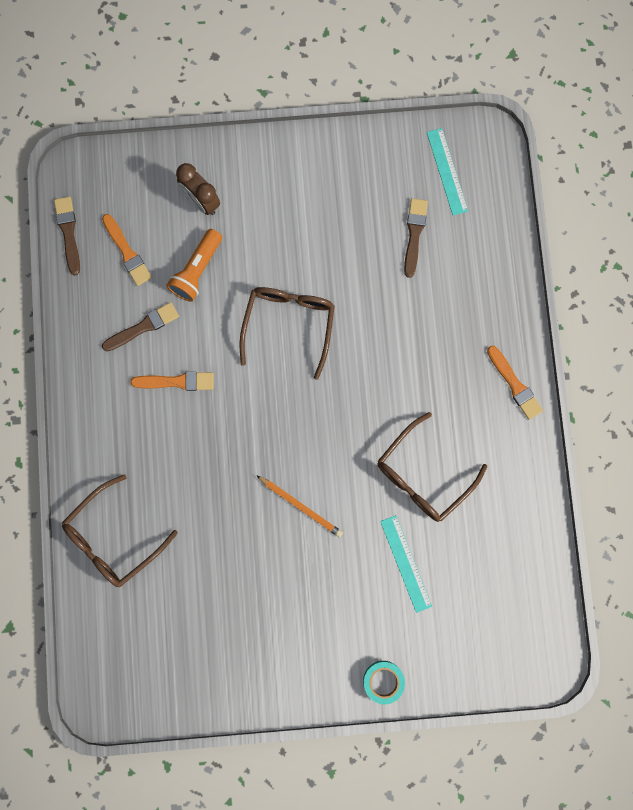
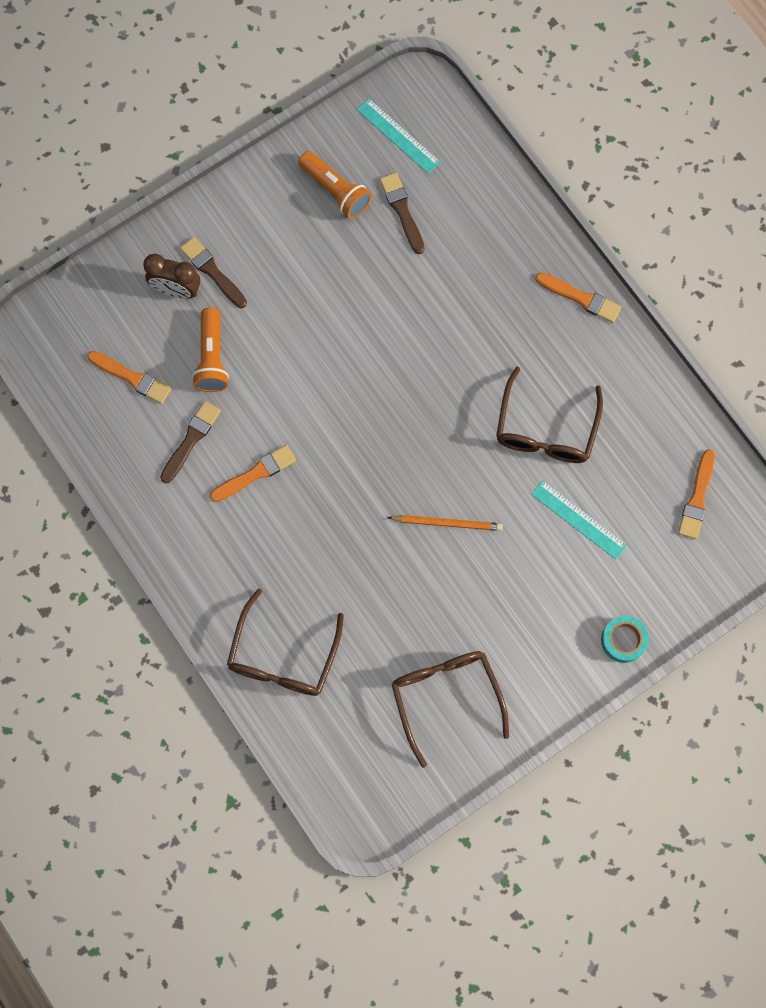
camera: 30 degrees left, 5 degrees down
brown brush [54,196,80,275] -> brown brush moved to [180,237,247,308]
brown glasses [239,287,335,380] -> brown glasses moved to [391,651,509,768]
none -> orange flashlight [298,151,371,219]
none -> orange brush [678,449,715,539]

